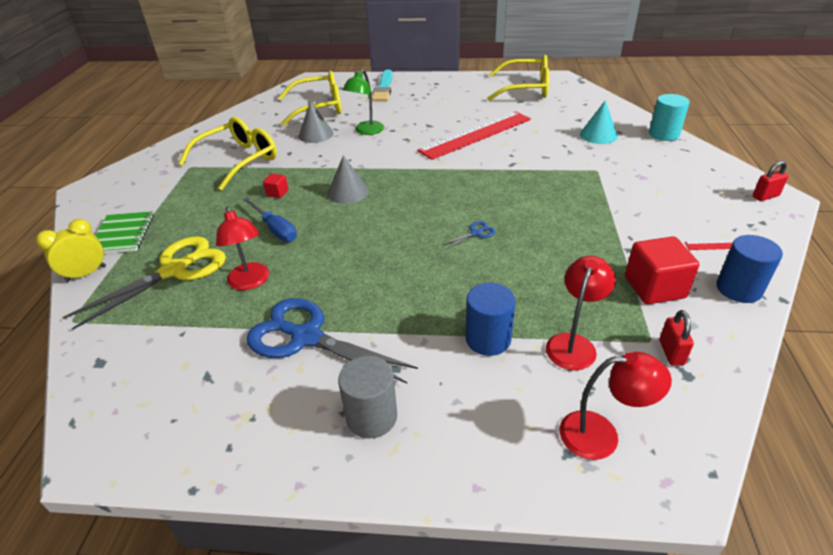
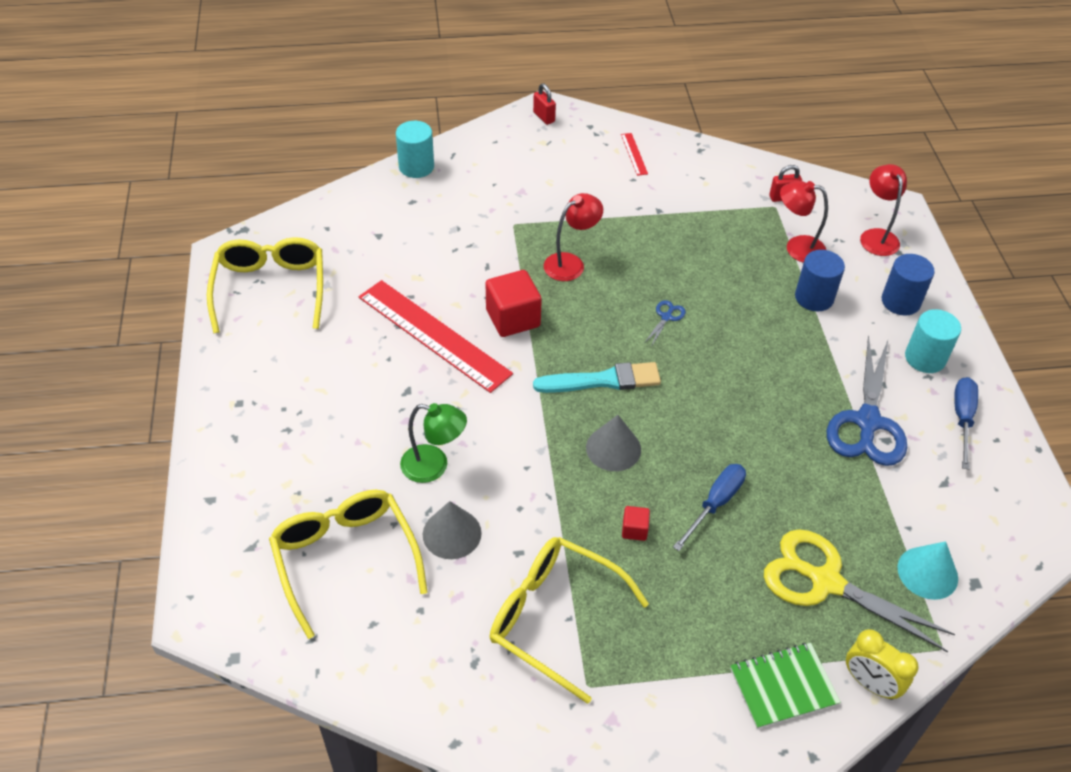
camera: 105 degrees left, 10 degrees up
red lamp [216,206,269,290] -> red lamp moved to [544,193,603,281]
grey cylinder [338,356,397,439] -> turquoise cylinder [905,309,961,373]
turquoise brush [372,70,393,101] -> turquoise brush moved to [533,362,661,393]
blue scissors [442,221,496,250] -> blue scissors turned 75 degrees clockwise [645,300,686,347]
turquoise cone [580,100,618,144] -> turquoise cone moved to [897,541,958,600]
red cube [625,236,699,304] -> red cube moved to [486,270,542,337]
blue cylinder [716,235,783,303] -> blue cylinder moved to [882,254,935,316]
none -> blue screwdriver [954,377,978,470]

